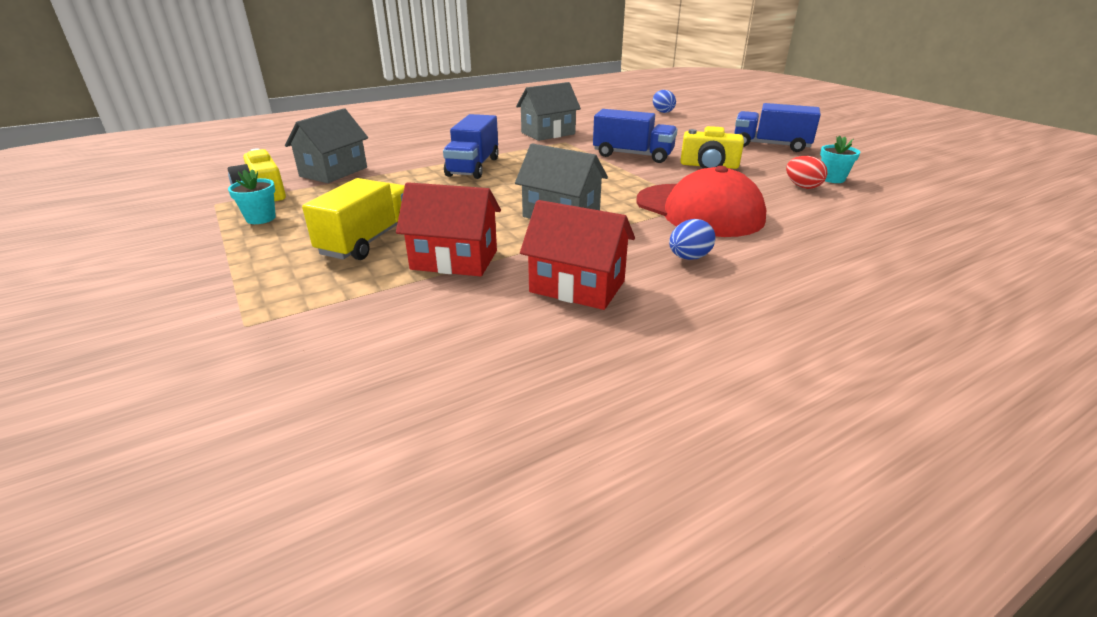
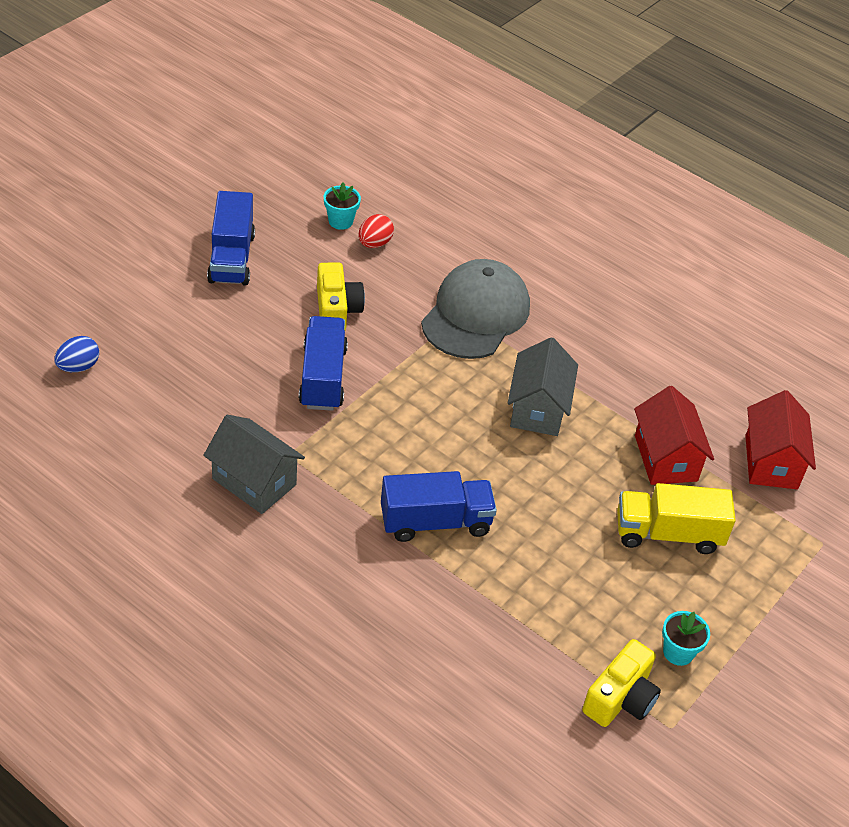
camera: 115 degrees left, 15 degrees up
grey house [285,108,368,183] -> none
red house [520,200,635,310] -> red house moved to [745,390,816,489]
red cap [636,166,766,237] -> grey cap [421,259,530,359]
blue egg [669,219,715,260] -> none

